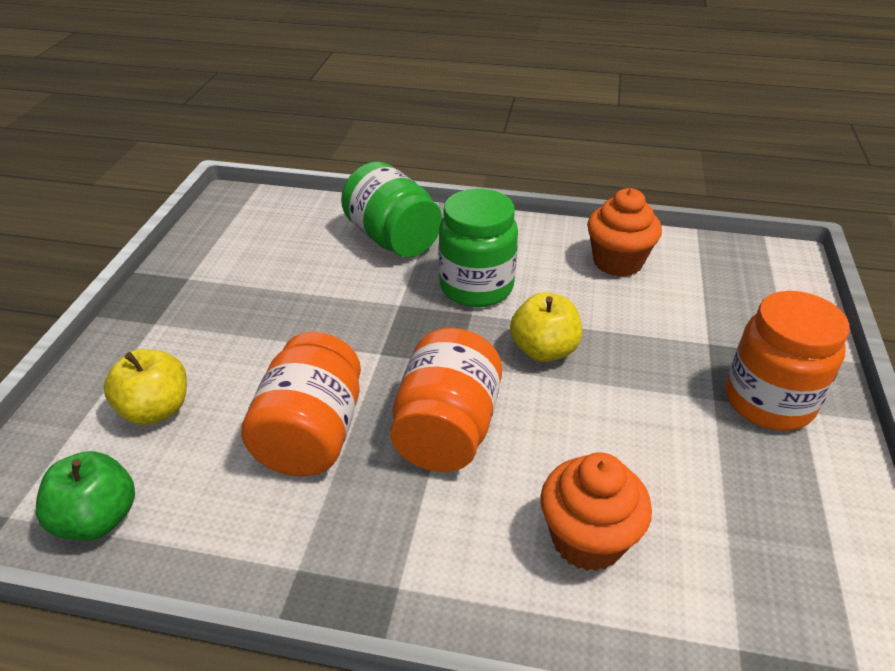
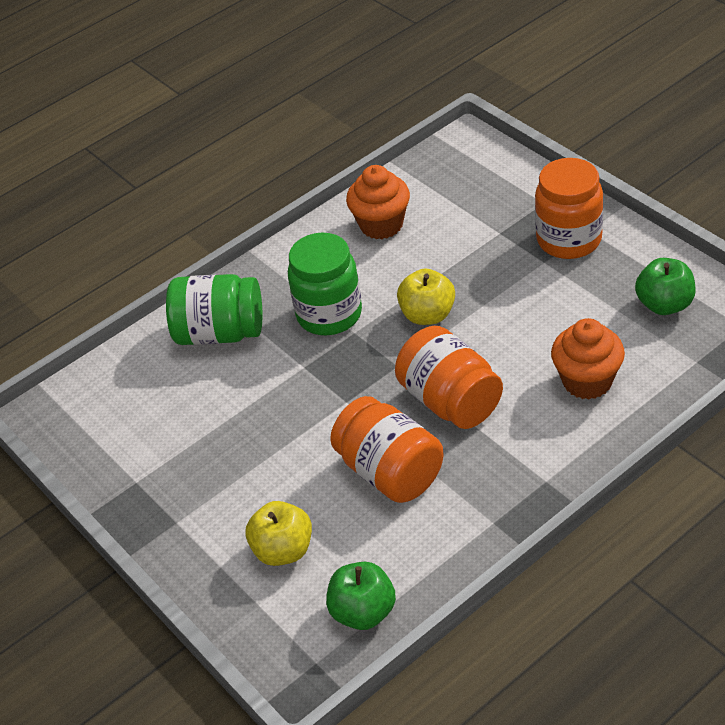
camera: 45 degrees left, 5 degrees up
none -> green apple [635,258,696,315]

